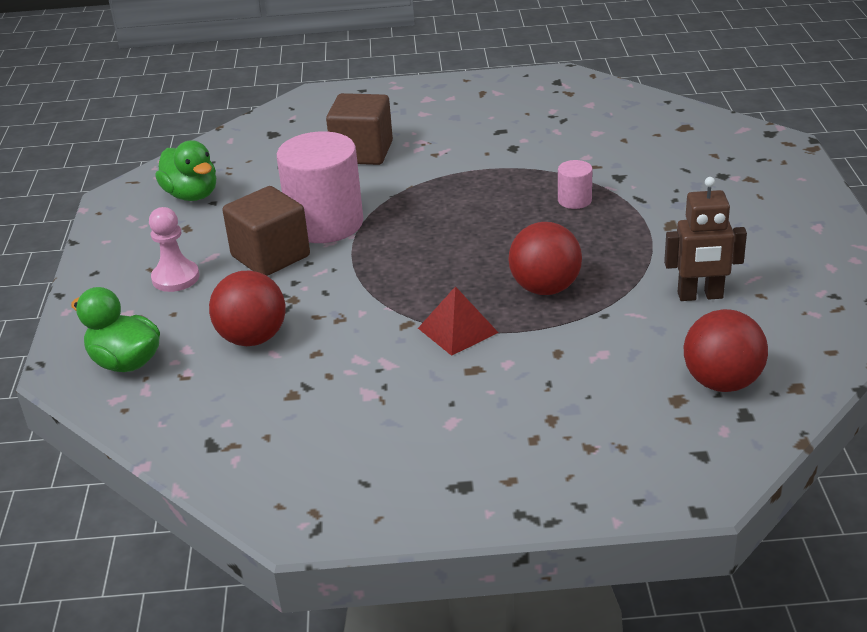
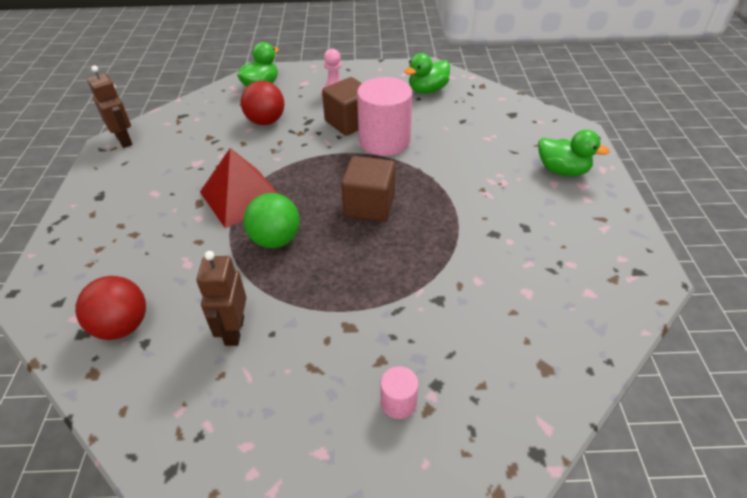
camera: 90 degrees right, 10 degrees up
brown cube [326,93,393,165] -> brown cube moved to [341,156,395,222]
red pyramid [418,286,499,356] -> red pyramid [200,148,278,228], size x1.69
red ball [508,222,582,295] -> green ball [244,193,300,248]
pink cylinder [558,160,592,209] -> pink cylinder moved to [381,366,419,419]
none -> brown robot [87,65,132,148]
none -> green duck [538,130,610,177]

